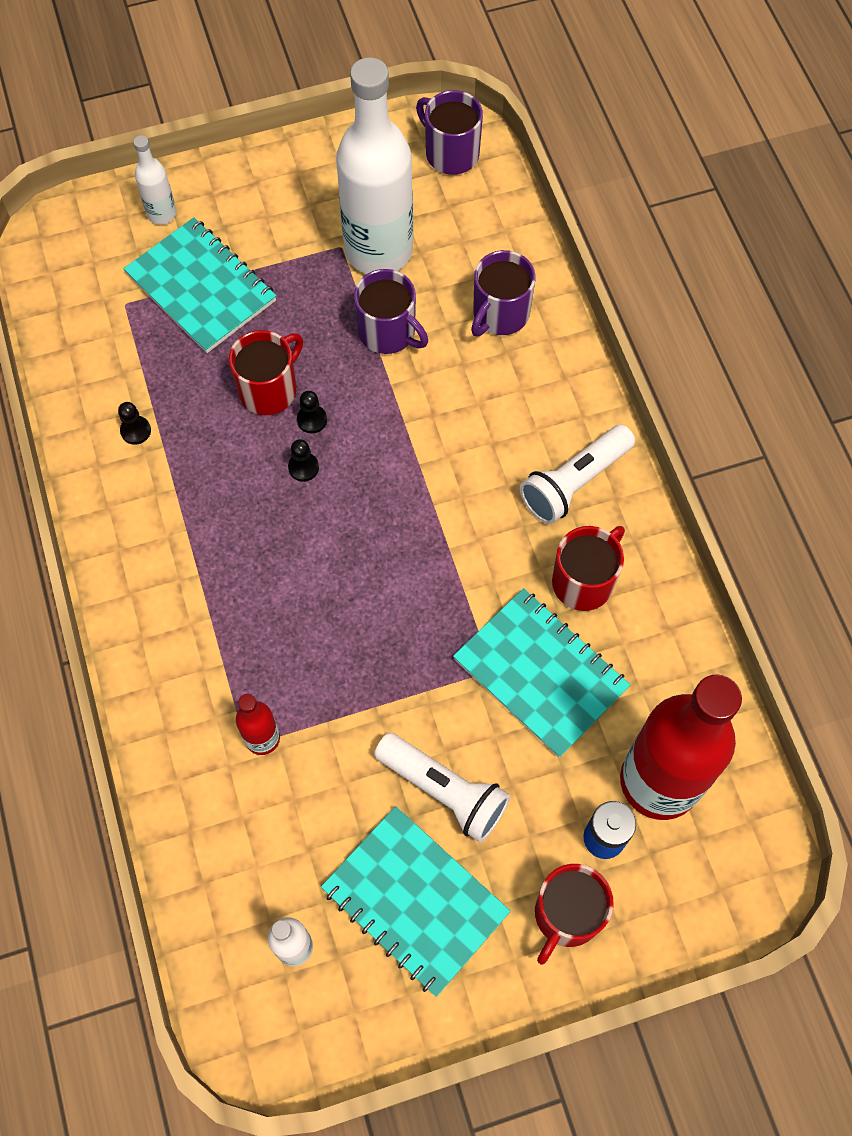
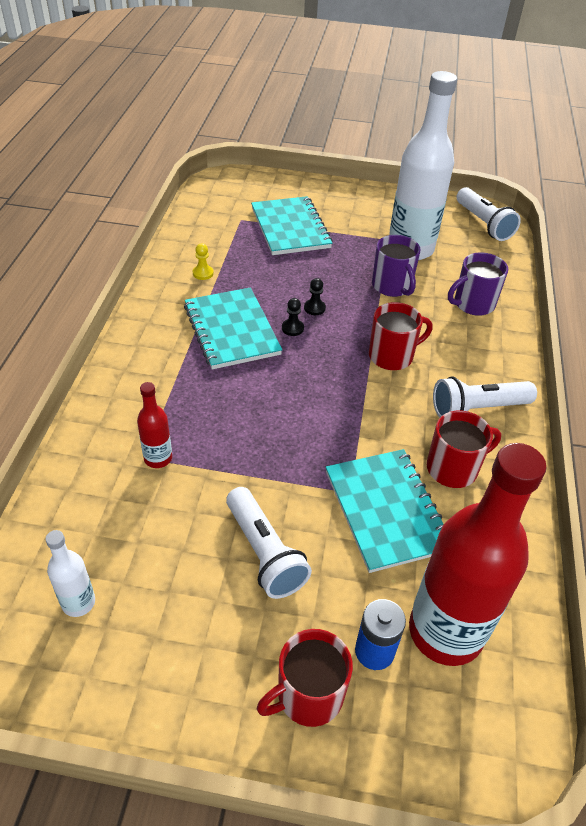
camera: 25 degrees right, 20 degrees down
black pawn [118,402,151,445] -> yellow pawn [193,243,214,280]
white bottle [133,135,176,225] -> none
red mug [229,330,303,415] -> red mug moved to [369,302,433,370]
turquoise notebook [321,806,511,997] -> turquoise notebook moved to [184,287,282,369]
purple mug [416,90,483,175] -> white flashlight [456,187,521,241]

